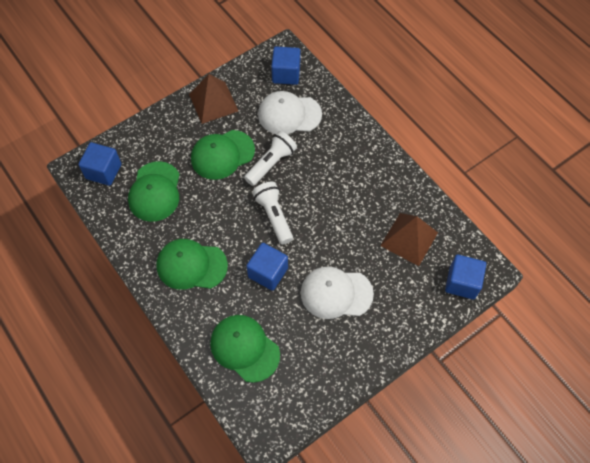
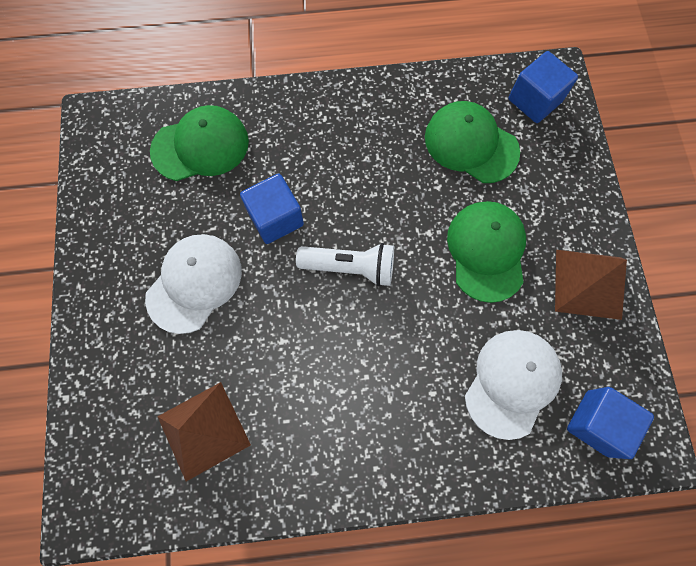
camera: 120 degrees right, 10 degrees up
green cap [156,239,228,290] -> none
white flashlight [244,131,297,186] -> none
blue cube [445,255,486,299] -> none

